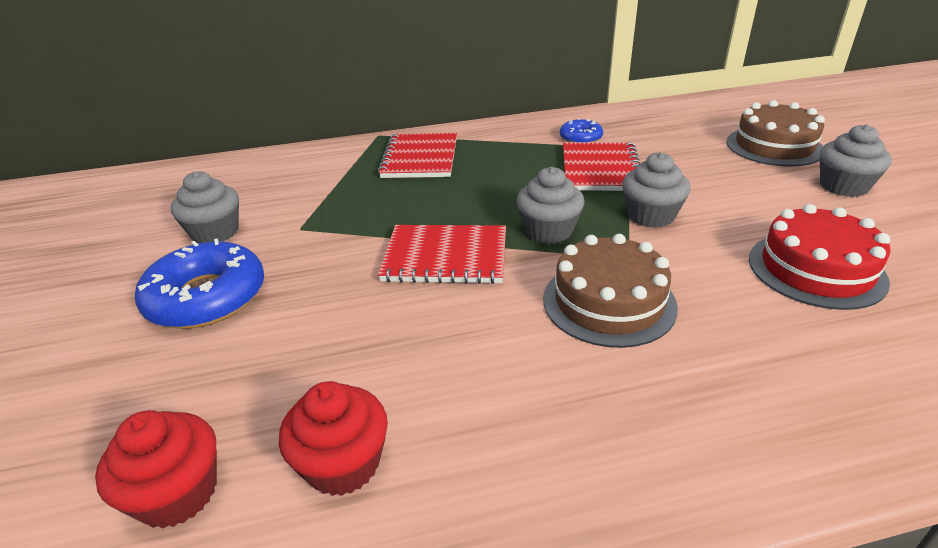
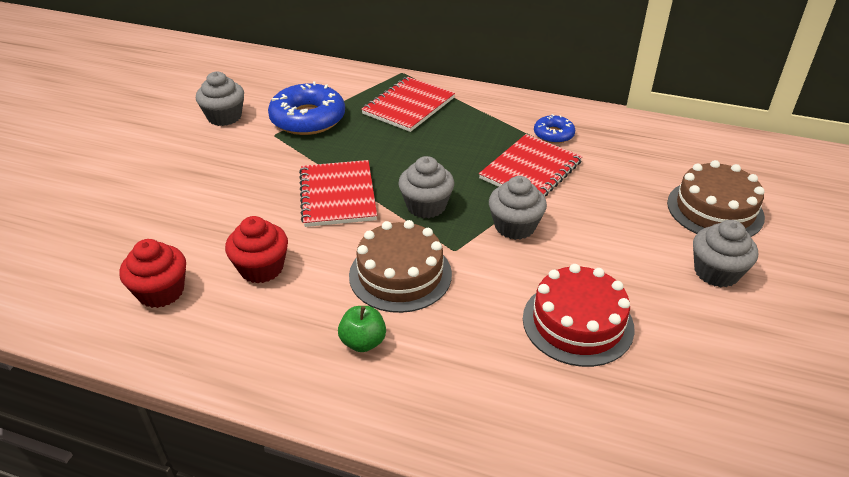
camera: 30 degrees right, 5 degrees up
red cupcake [95,410,217,529] -> red cupcake moved to [225,216,288,283]
blue donut [135,238,264,329] -> blue donut moved to [268,81,345,135]
red notebook [378,225,506,284] -> red notebook turned 45 degrees clockwise [299,160,377,227]
none -> green apple [338,306,386,352]

